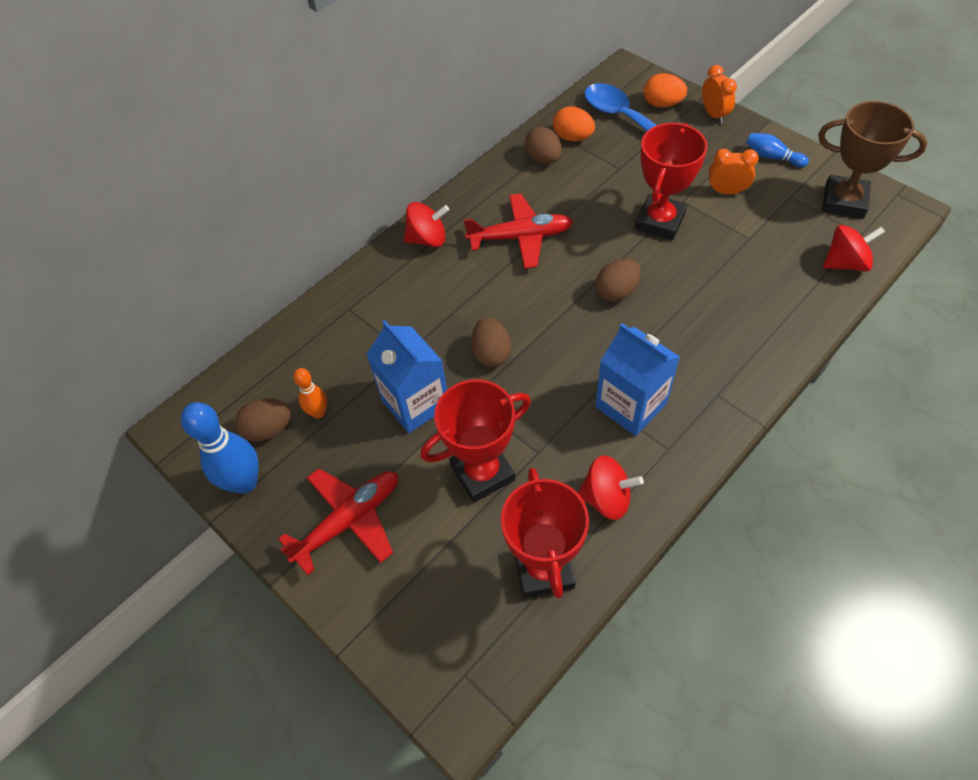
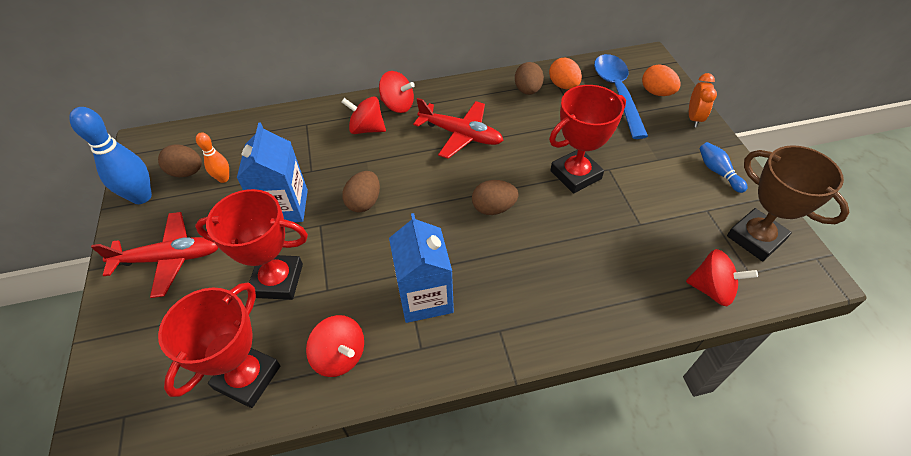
camera: 30 degrees right, 5 degrees down
orange clock [709,149,759,195] -> none
none -> red spinning top [342,96,386,134]

